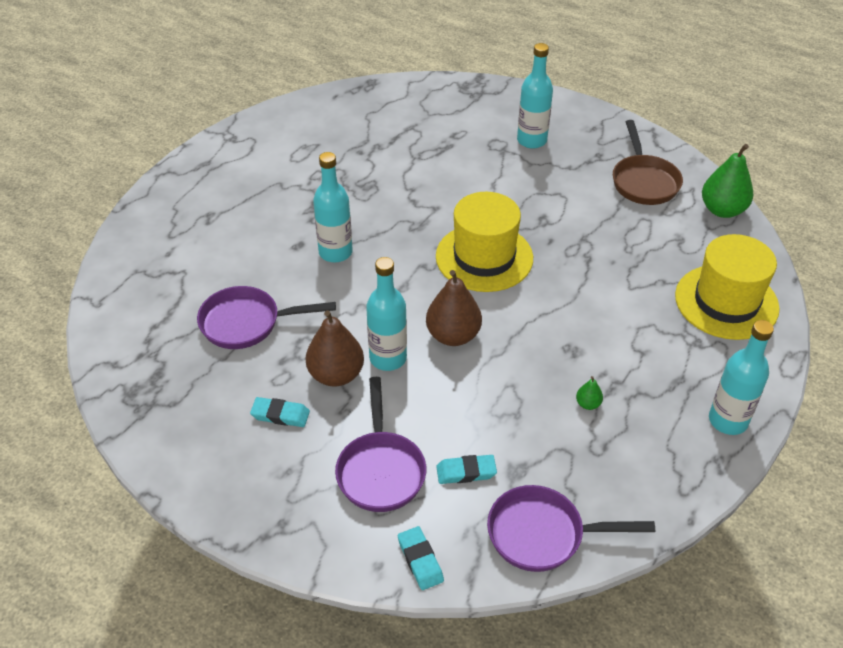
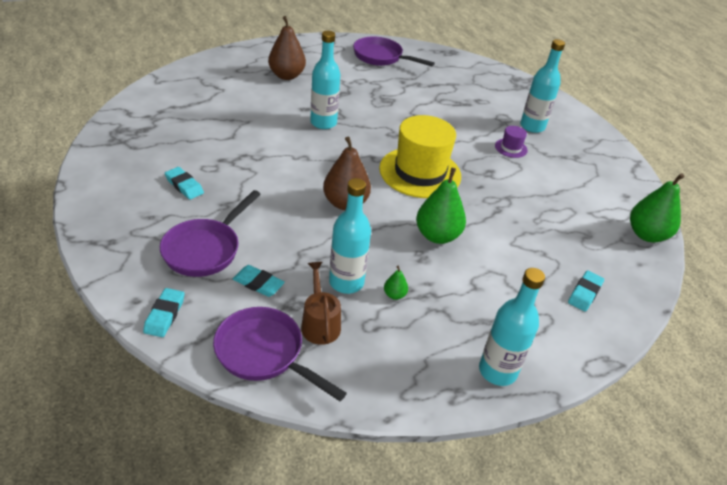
camera: 30 degrees right, 5 degrees down
purple pan [197,286,336,349] -> purple pan moved to [353,36,435,67]
brown pear [305,310,364,387] -> brown pear moved to [268,16,306,80]
turquoise bottle [366,257,407,371] -> turquoise bottle moved to [329,178,371,294]
brown pan [613,120,683,205] -> none
yellow hat [675,234,780,340] -> turquoise eraser [568,271,604,311]
none -> brown watering can [301,262,341,345]
none -> green pear [416,167,466,244]
none -> purple hat [495,126,528,158]

